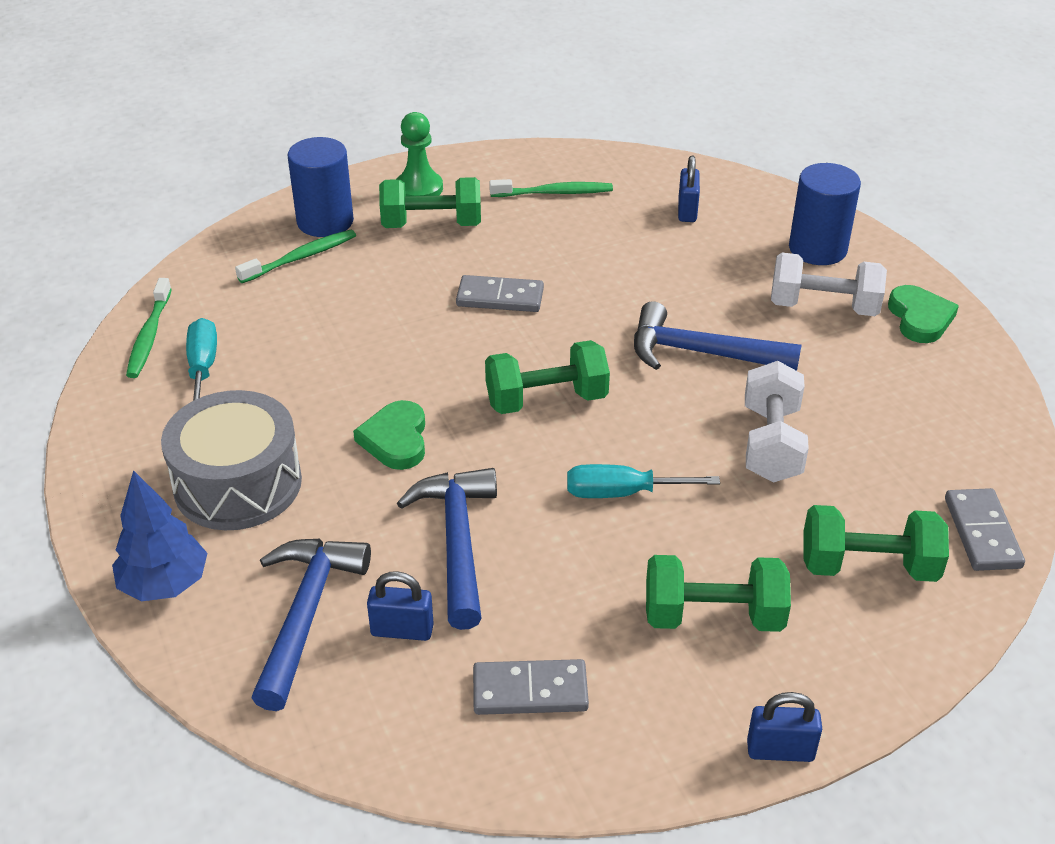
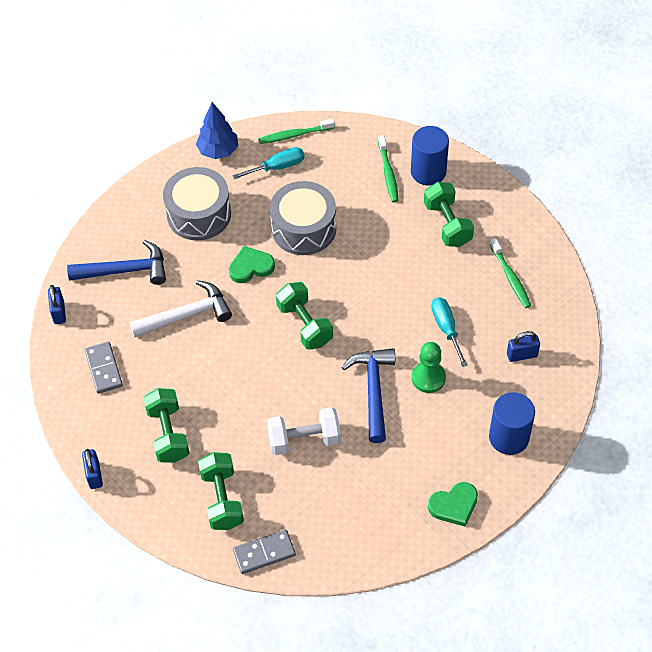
camera: 75 degrees right, 15 degrees up
blue tree [112,470,207,601] -> blue tree moved to [196,102,238,159]
green toothbrush [235,230,356,283] -> green toothbrush turned 45 degrees clockwise [378,135,399,202]
blue padlock [367,571,434,641] -> blue padlock moved to [48,285,66,324]
green pawn [397,112,443,196] -> green pawn moved to [412,342,446,393]
blue hammer [397,468,497,630] -> white hammer [129,280,232,338]
grey domino [456,275,544,312] -> none
turquoise screwdriver [567,464,720,498] -> turquoise screwdriver moved to [431,297,468,367]
white dumbbell [771,253,887,316] -> none
none -> grey drum [270,181,336,255]

